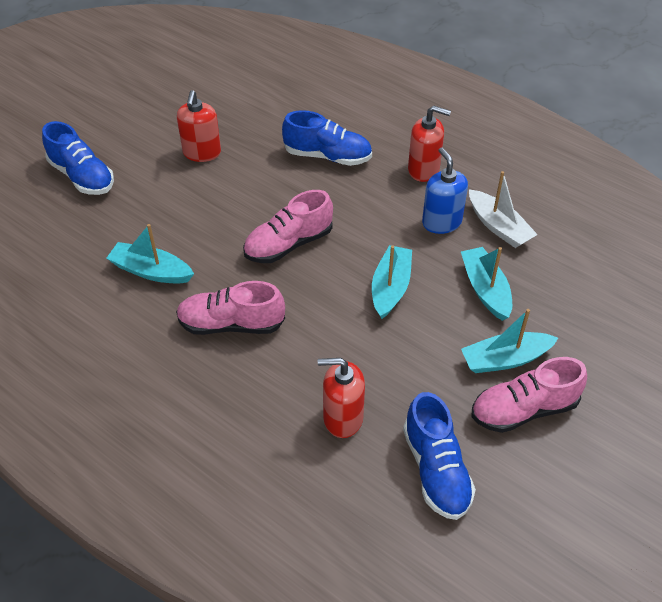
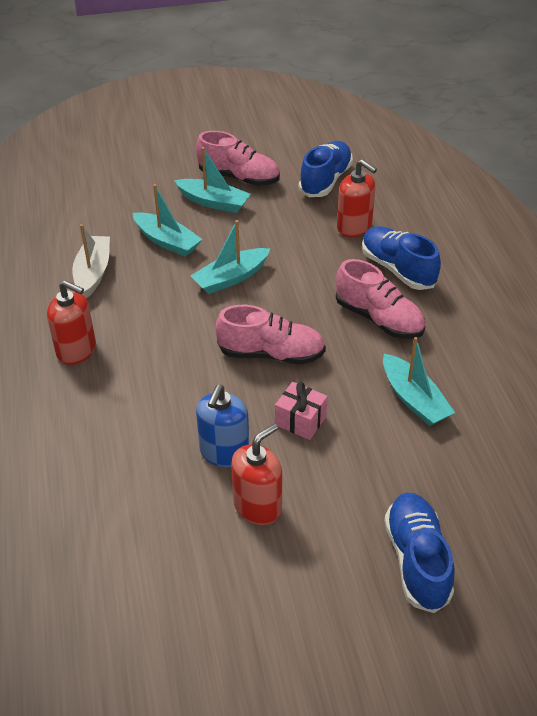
camera: 140 degrees left, 5 degrees down
blue shoe [282,110,372,166] -> blue shoe moved to [362,226,441,290]
red soap dispenser [408,106,451,182] -> red soap dispenser turned 150 degrees clockwise [47,280,96,365]
blue soap dispenser [422,147,468,234] -> blue soap dispenser moved to [196,385,249,467]
turquoise boat [461,247,512,321] -> turquoise boat turned 75 degrees counterclockwise [133,184,202,257]
none -> pink gift [275,382,328,440]

